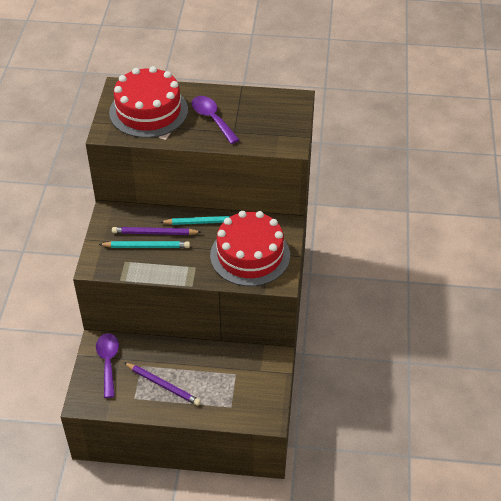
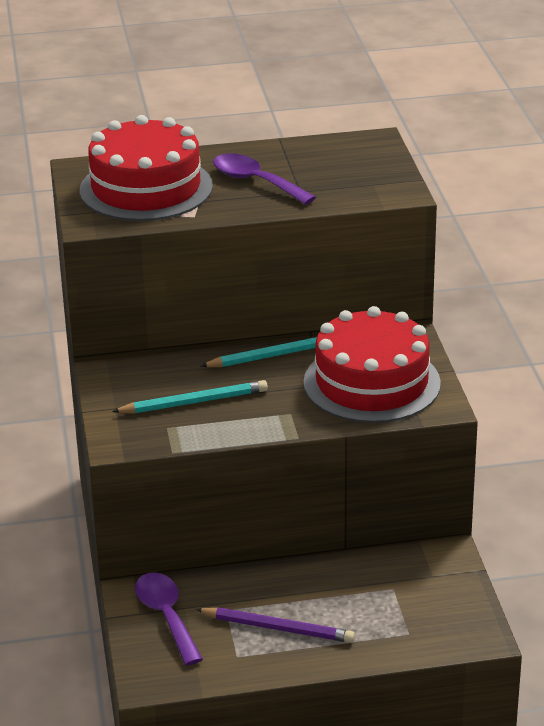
camera: 15 degrees left, 15 degrees down
purple pencil [112,227,201,235] -> none

